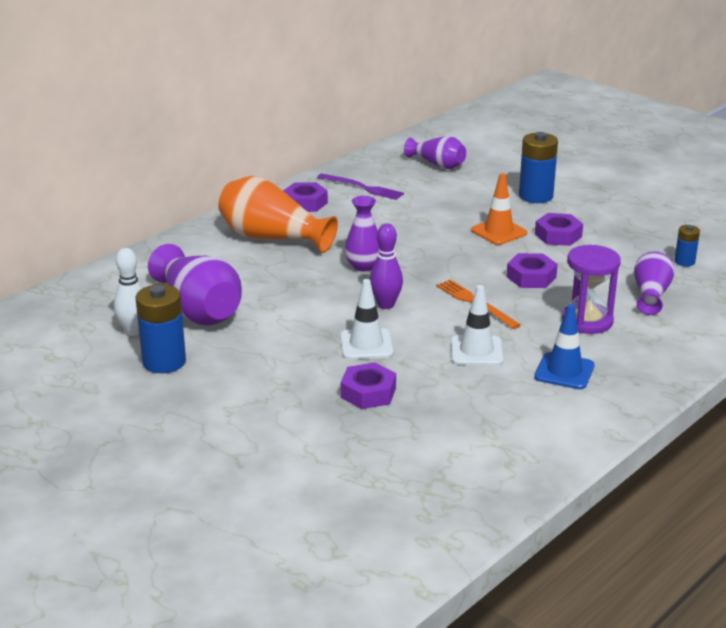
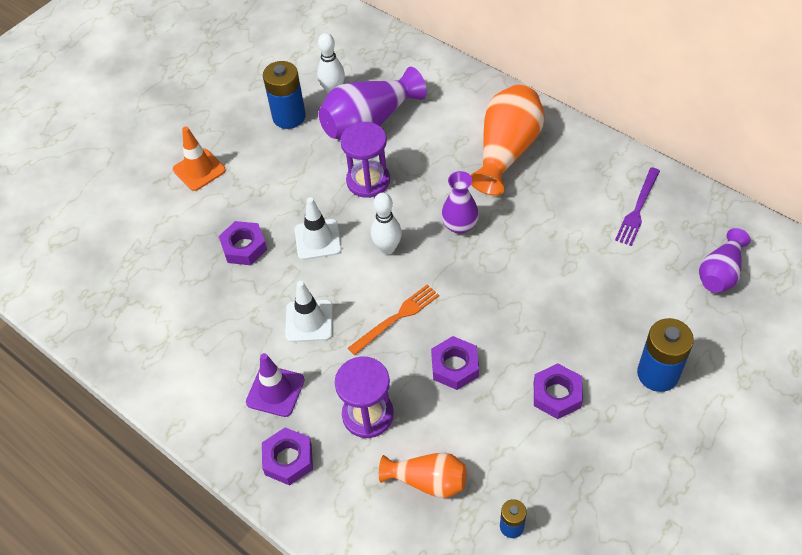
camera: 90 degrees right, 25 degrees up
purple nut [283,182,328,212] -> purple nut moved to [262,427,313,486]
purple bowling pin [370,223,403,309] -> white bowling pin [371,193,402,254]
orange traffic cone [471,173,527,245] -> orange traffic cone moved to [173,127,226,191]
blue traffic cone [534,304,595,389] -> purple traffic cone [246,353,305,417]
purple vase [634,251,675,315] -> orange vase [379,453,467,498]
none -> purple hourglass [340,122,390,198]

